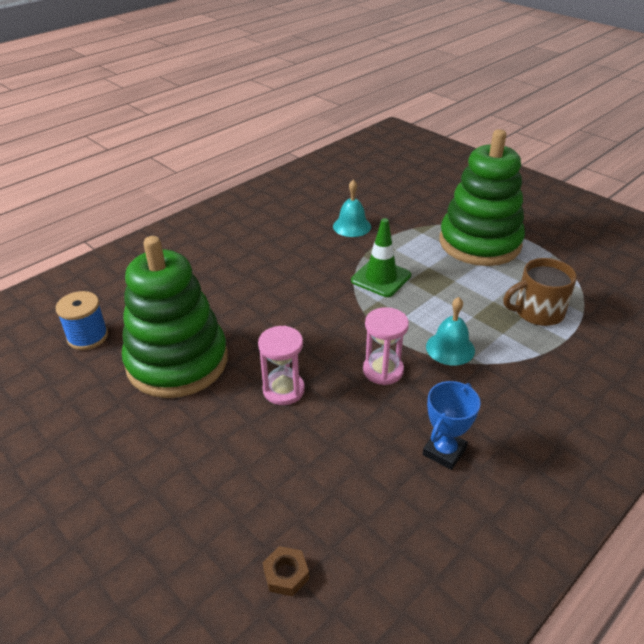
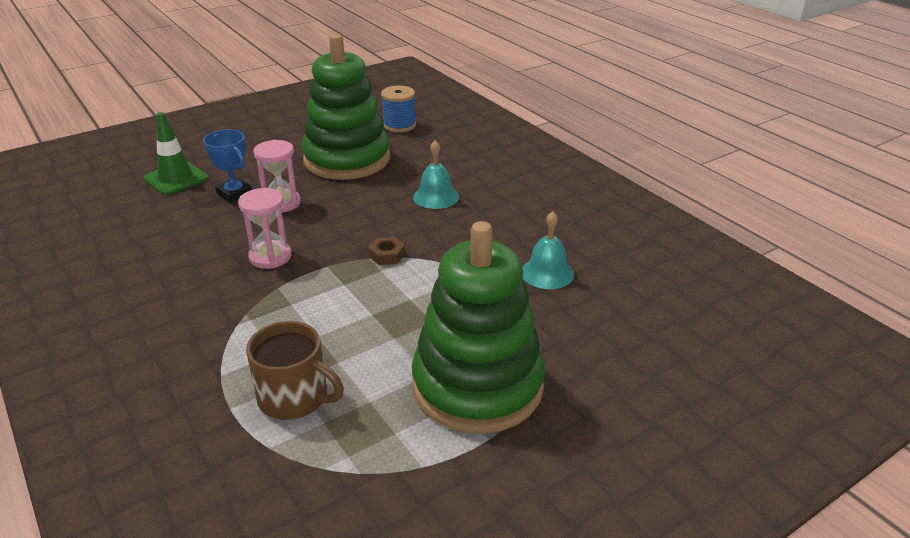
camera: 100 degrees right, 5 degrees down
brown nut [263,546,309,596] -> brown nut moved to [368,237,405,265]
green traffic cone [351,218,411,297] -> green traffic cone moved to [143,112,208,195]
blue trophy [423,381,481,470] -> blue trophy moved to [203,129,252,203]
turquoise bell [426,297,475,366] -> turquoise bell moved to [413,140,459,209]
brown mug [503,258,577,326] -> brown mug turned 120 degrees clockwise [246,321,344,420]

